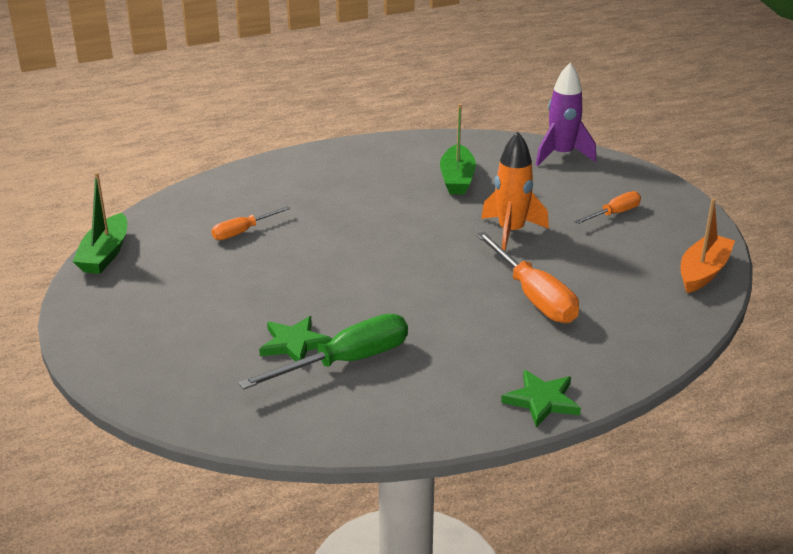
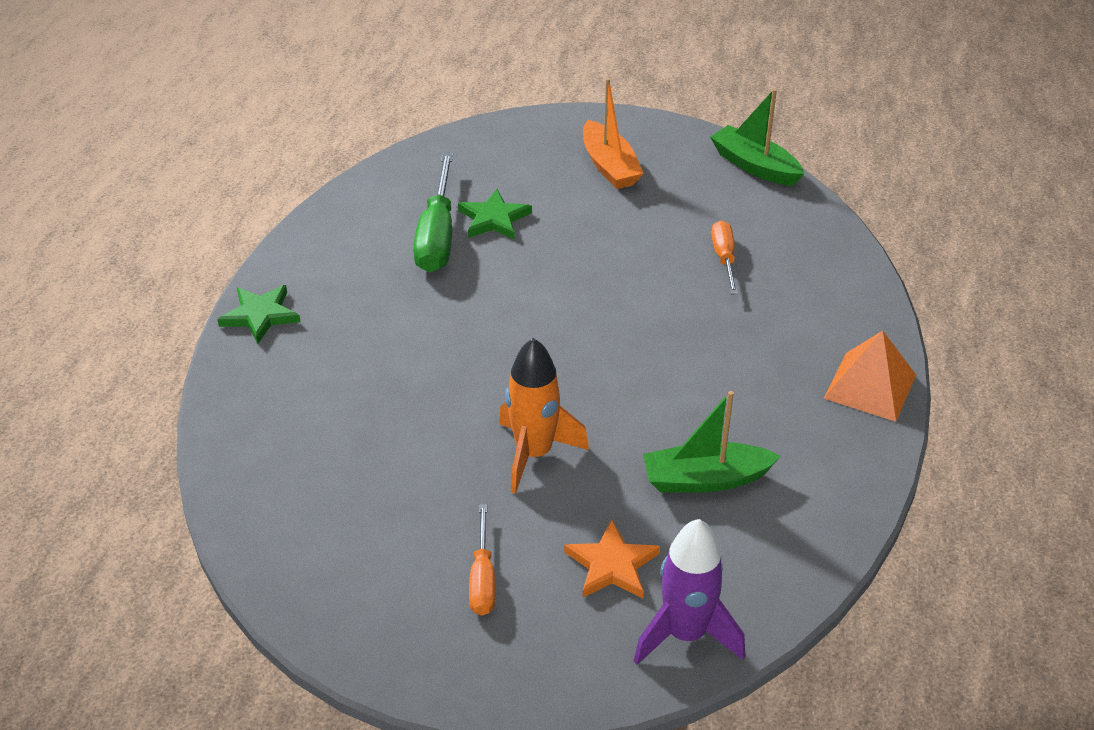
camera: 125 degrees right, 10 degrees up
green boat [440,104,476,194] -> green boat turned 45 degrees counterclockwise [643,391,781,493]
orange screwdriver [476,232,579,323] -> none
orange boat [681,199,735,293] -> orange boat moved to [583,78,644,189]
none -> orange star [564,519,660,598]
none -> orange pyramid [824,331,916,422]

